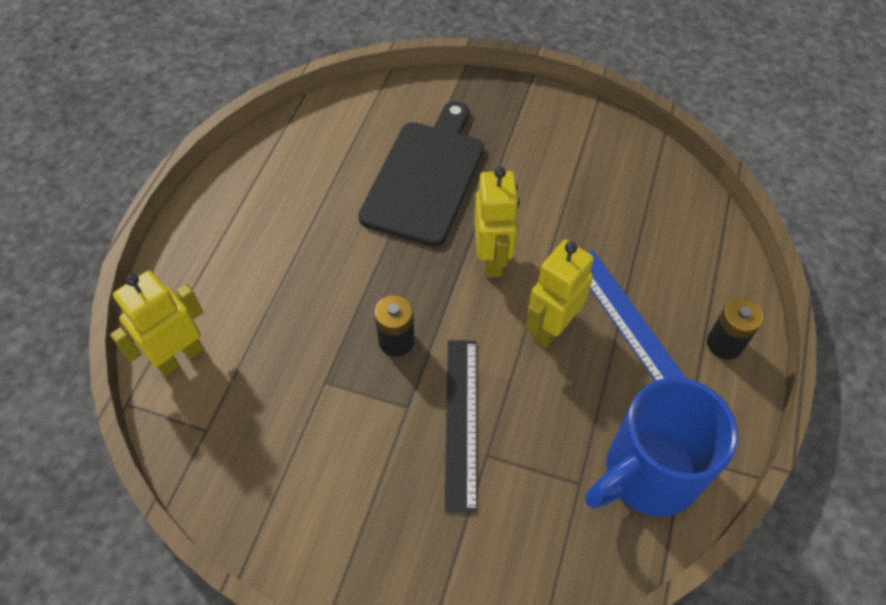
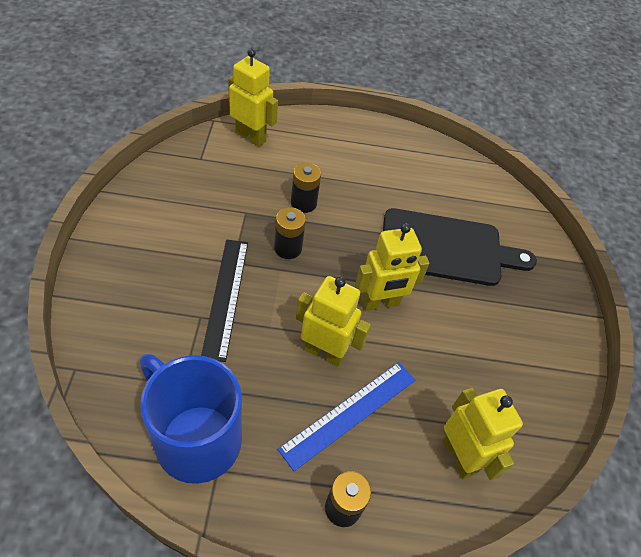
camera: 70 degrees right, 5 degrees down
black ruler [445,340,477,513] -> black ruler turned 75 degrees counterclockwise [201,240,248,362]
none -> black battery [291,163,321,213]
none -> yellow robot [443,388,523,480]

